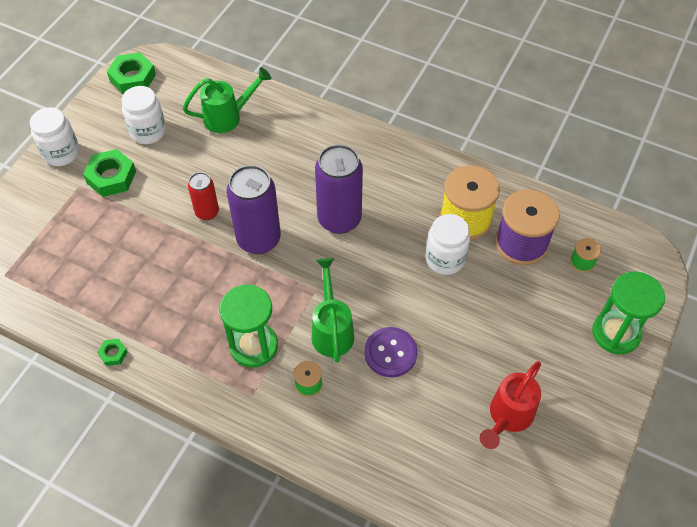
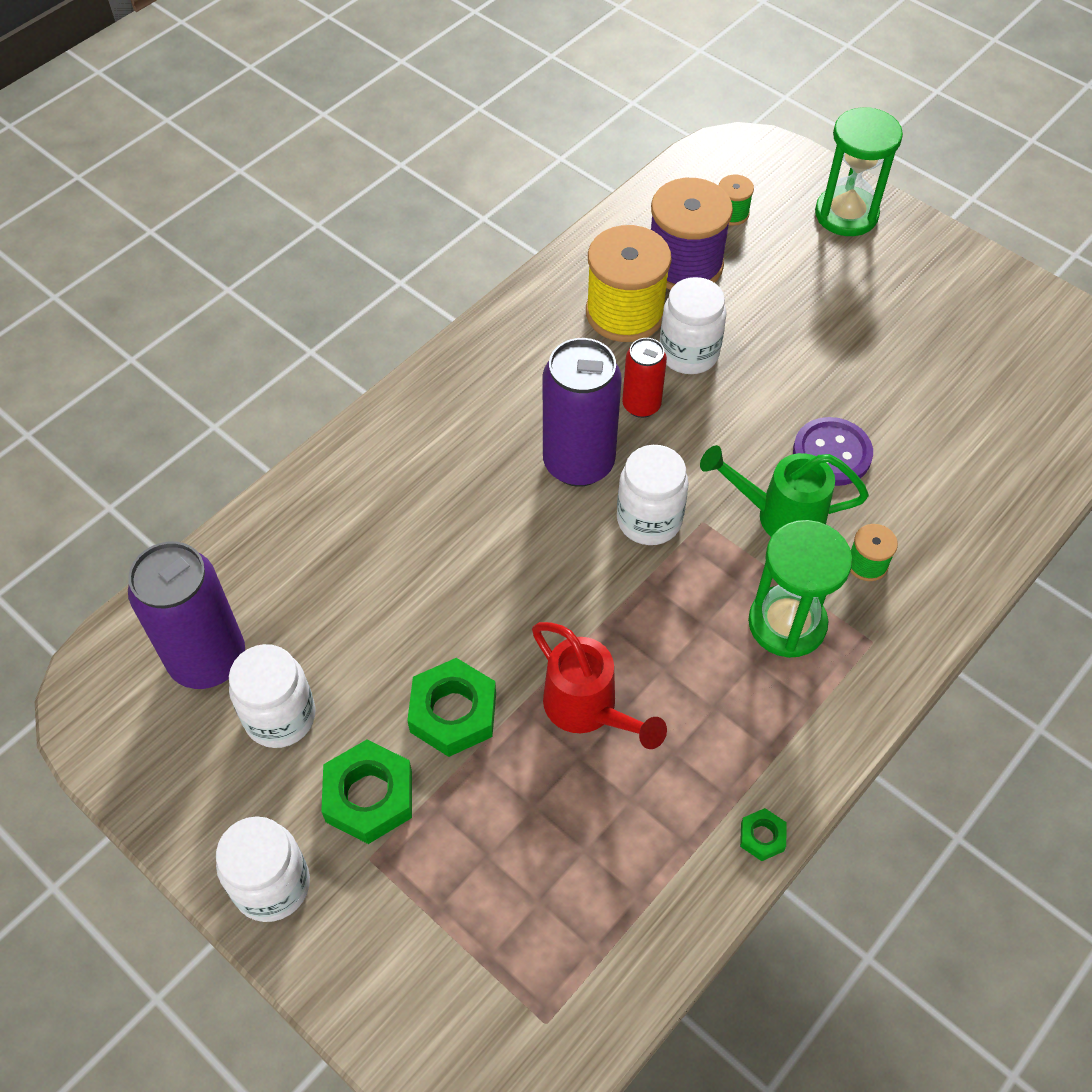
camera: 75 degrees left, 0 degrees up
green nut [107,52,156,94] -> green nut moved to [407,658,496,757]
green watering can [183,67,271,133] -> none
red can [188,172,219,220] -> red can moved to [622,338,667,418]
purple can [226,165,281,254] -> purple can moved to [128,542,245,689]
red watering can [480,361,541,449] -> red watering can moved to [532,622,667,749]
none -> white jar [617,445,689,545]

